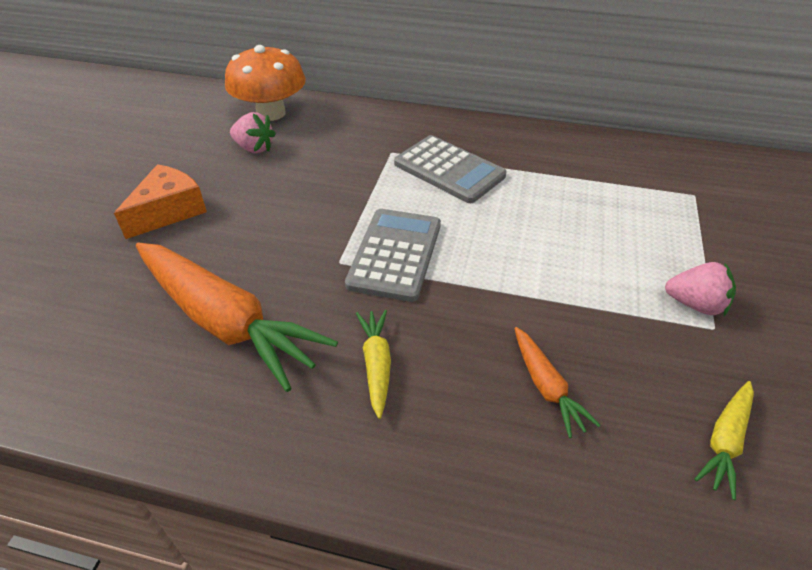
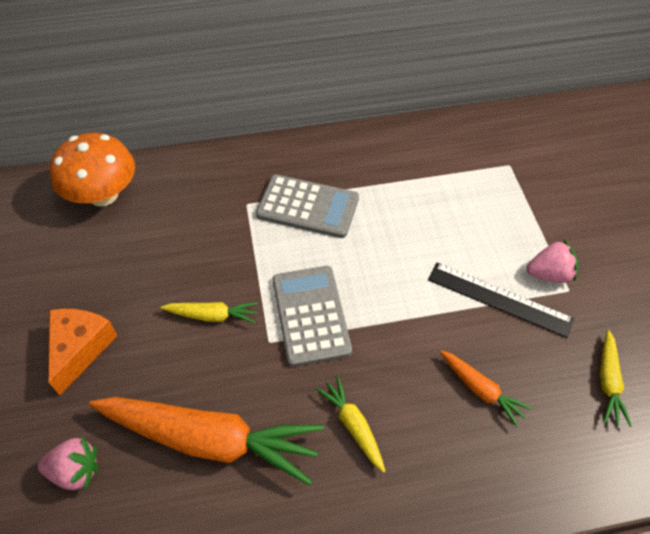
camera: 25 degrees left, 10 degrees up
pink strawberry [230,112,276,153] -> pink strawberry moved to [38,437,98,490]
none -> yellow carrot [160,302,258,324]
none -> black ruler [428,263,574,338]

